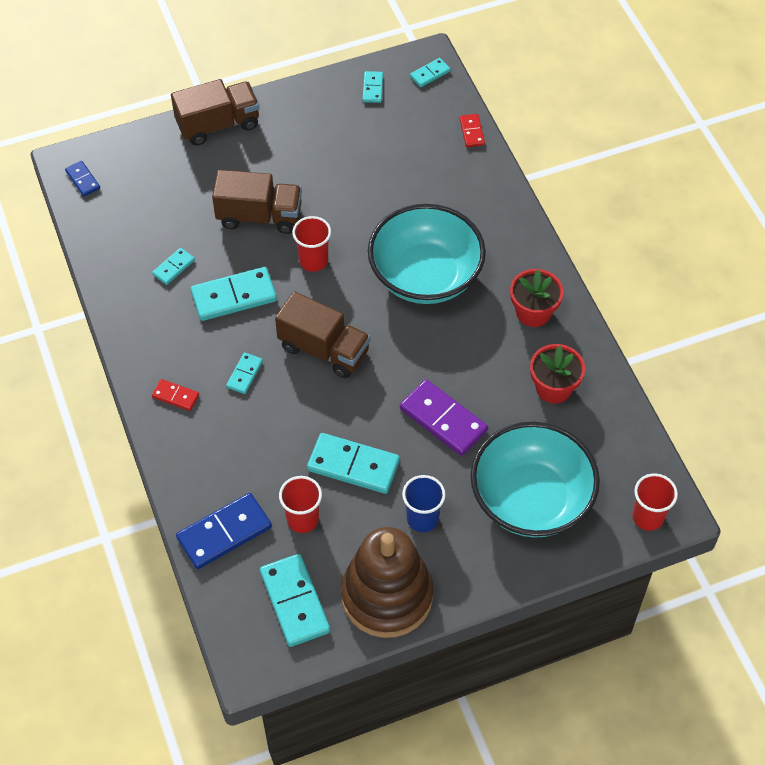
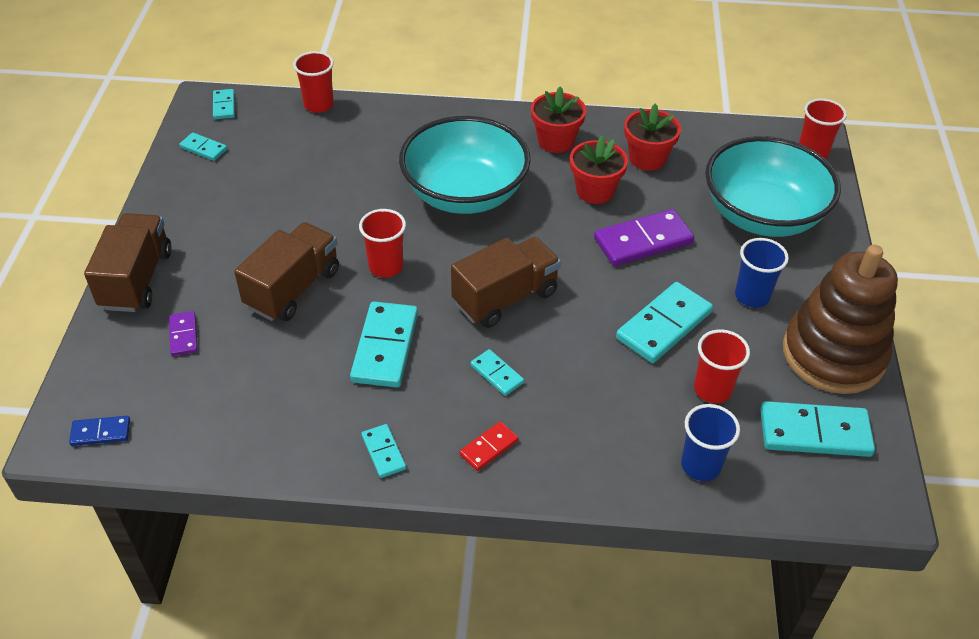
camera: 65 degrees left, 10 degrees down
turquoise domino [152,248,195,285] -> turquoise domino moved to [361,424,406,478]
blue domino [176,493,272,569] -> blue cup [681,404,740,481]
red domino [459,114,485,147] -> red cup [293,51,334,113]
none -> purple domino [169,311,198,356]
none -> red flower pot [570,135,628,204]

